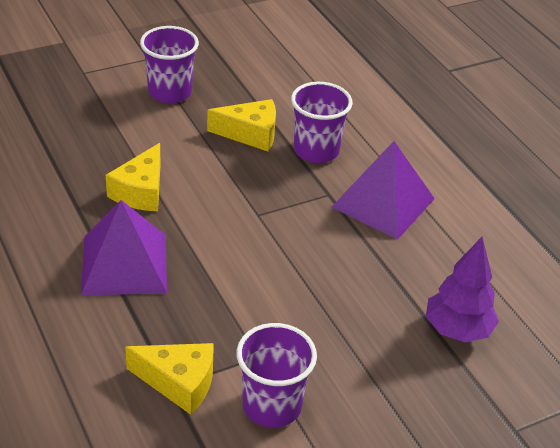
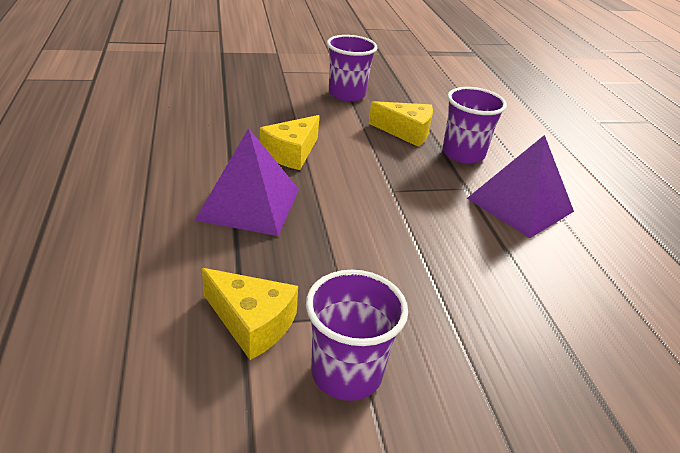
camera: 15 degrees right, 5 degrees down
purple tree [426,237,499,342] -> none

